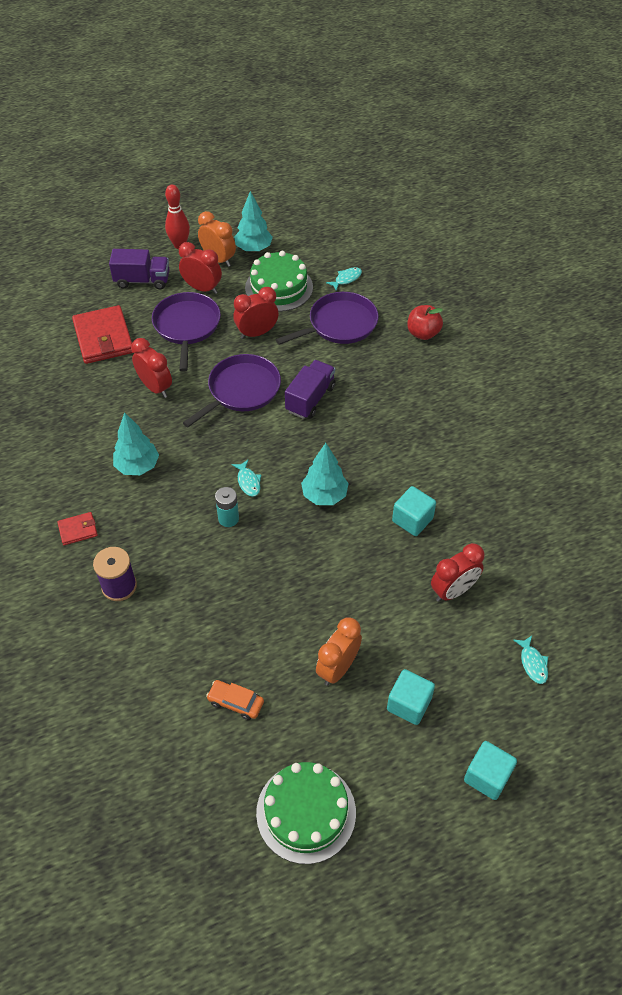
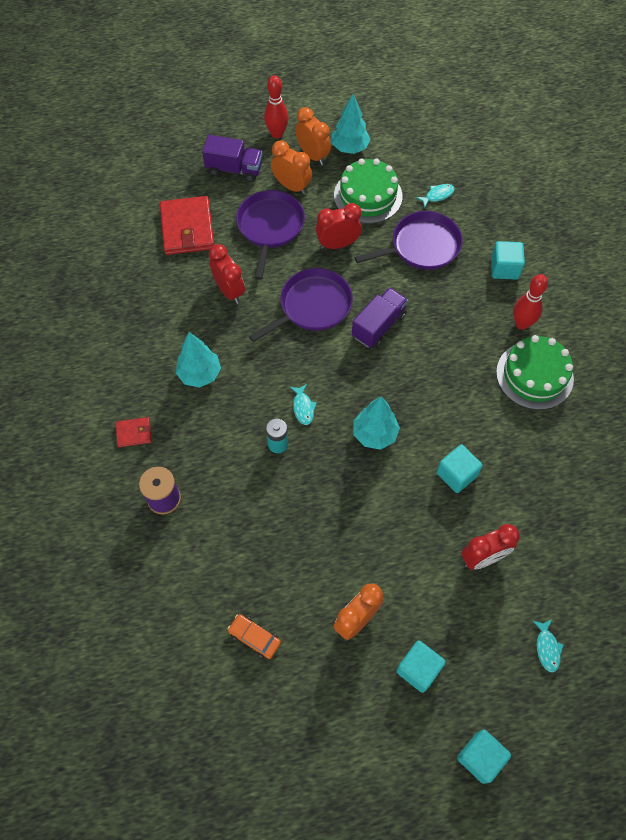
camera: 10 degrees right, 10 degrees up
red clock [179,242,222,294] -> orange clock [271,141,312,195]
green cake [256,762,356,864] -> green cake moved to [496,335,574,410]
red apple [407,305,443,340] -> turquoise cube [491,241,525,280]
none -> red bowling pin [513,274,548,330]

